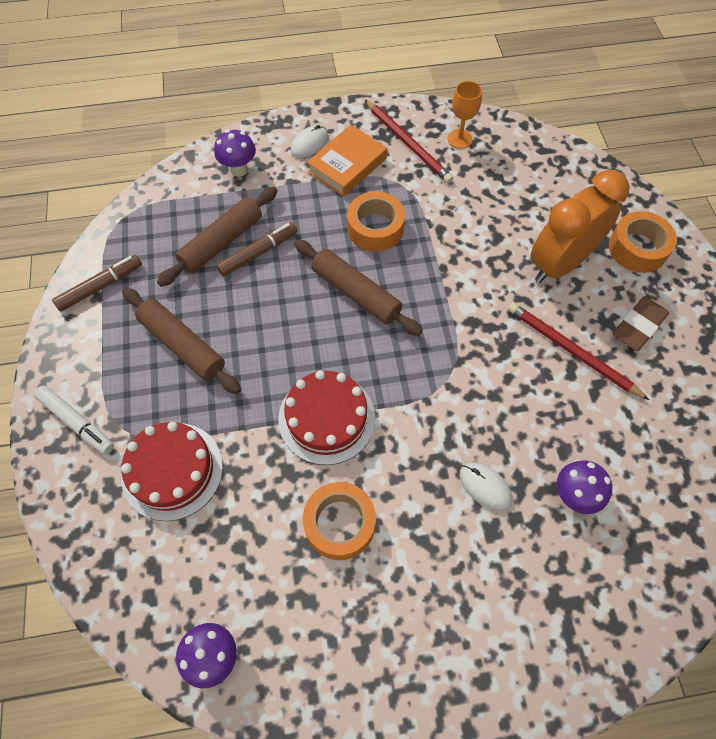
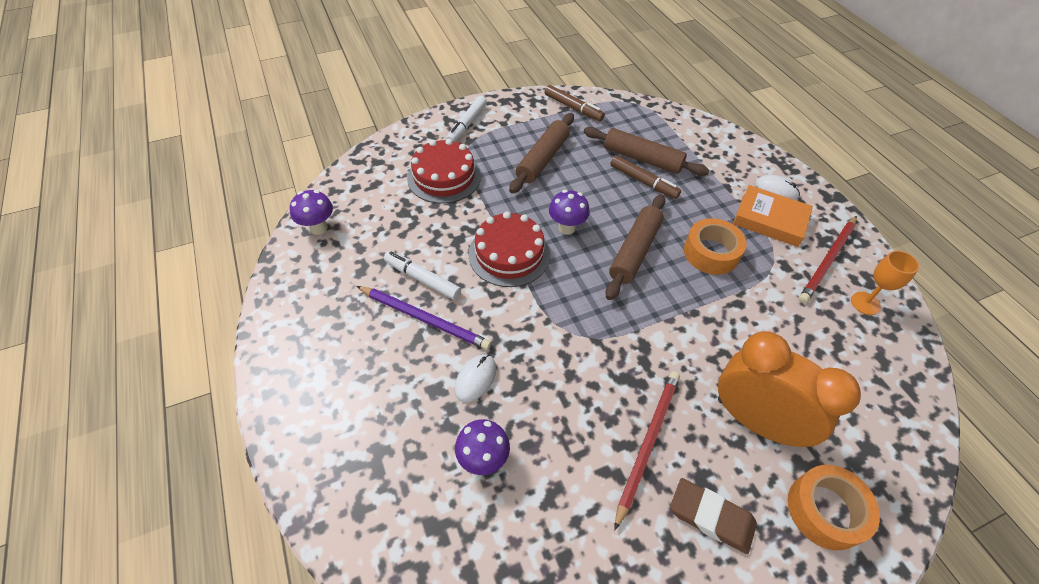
camera: 75 degrees right, 10 degrees down
purple mushroom [214,130,256,177] -> purple mushroom moved to [549,190,590,235]
orange tape [303,482,376,560] -> white marker [384,251,461,300]
none -> purple pencil [357,286,491,350]

